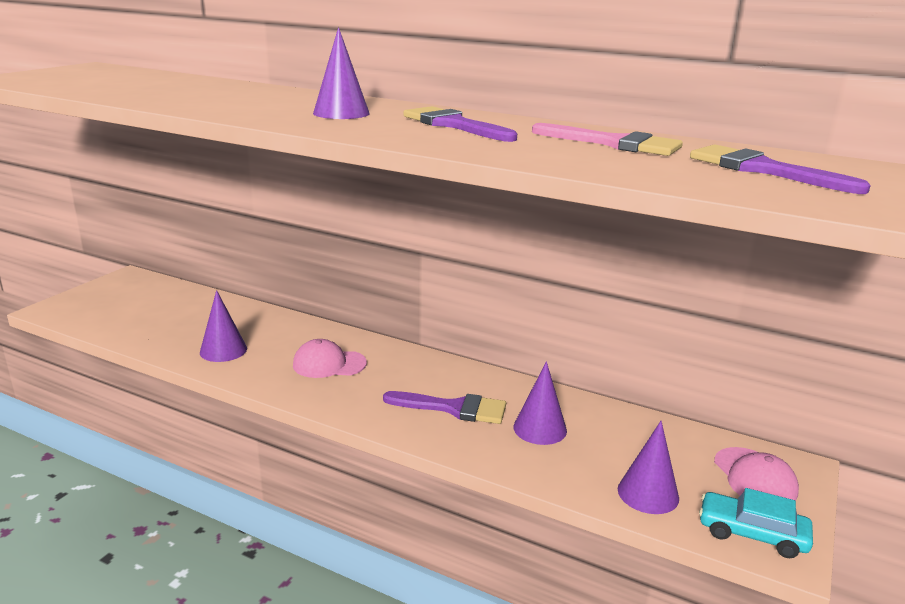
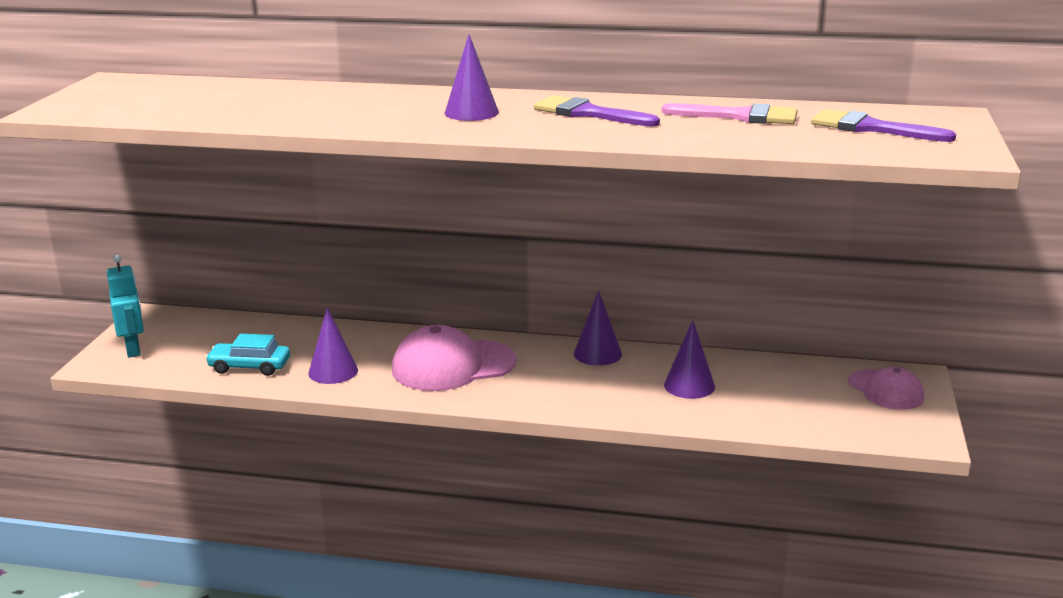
camera: 15 degrees left, 0 degrees up
pink cap [293,339,367,378] -> pink cap [392,325,516,391], size x1.64
purple brush [383,391,506,424] -> none
purple cone [618,421,679,514] -> purple cone moved to [574,291,622,366]
turquoise car [699,488,813,558] -> turquoise car moved to [205,334,290,376]
none -> turquoise robot [107,255,144,358]

